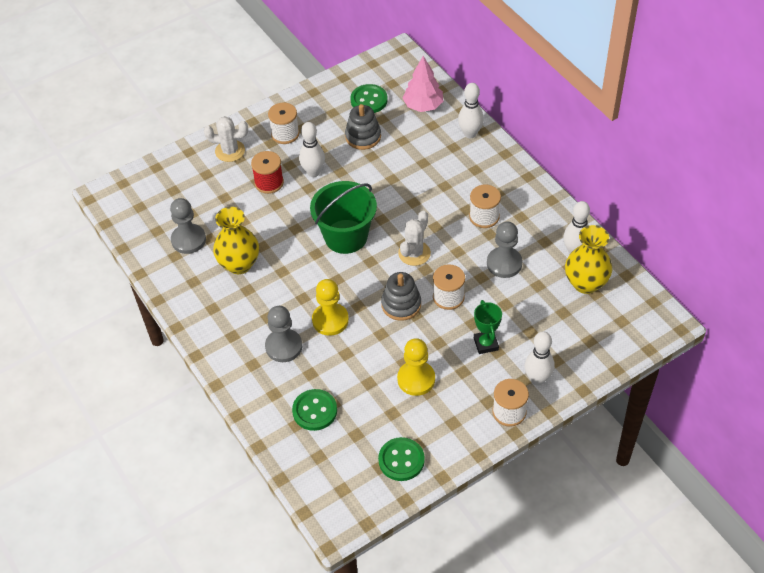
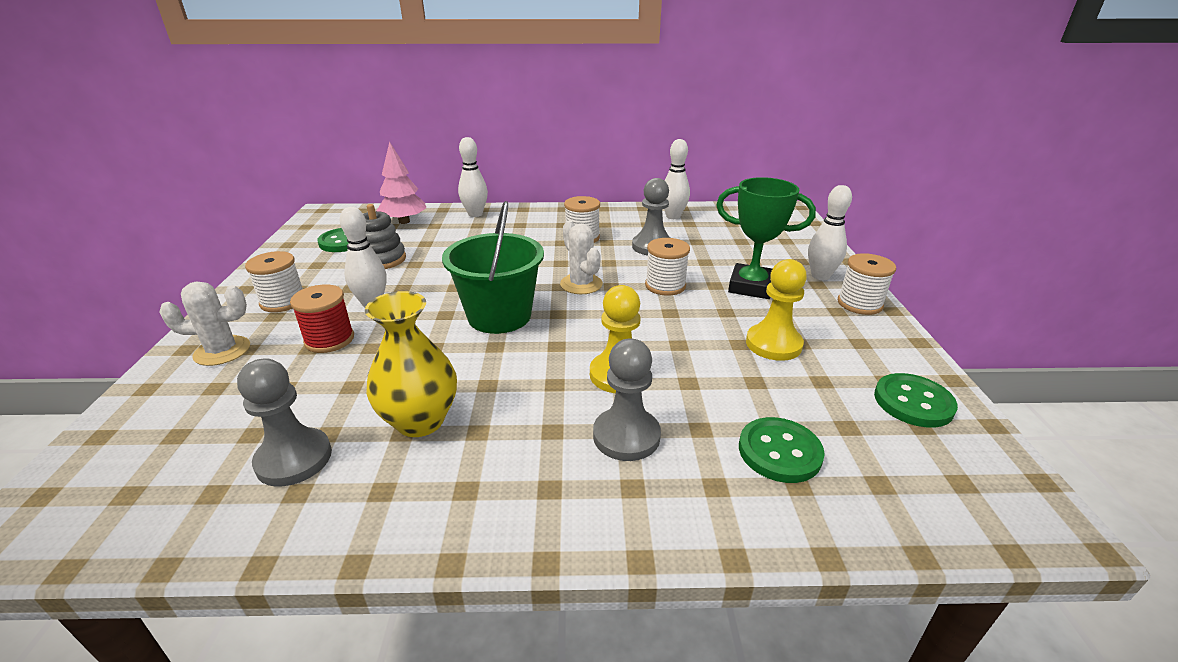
camera: 60 degrees left, 20 degrees down
white cactus [204,116,248,162] -> white cactus turned 45 degrees clockwise [159,281,250,366]
grey stacking toy [381,272,421,321] -> none
green trophy [474,300,502,354] -> green trophy [716,177,816,299], size x1.56
yellow vase [565,225,612,294] -> none

